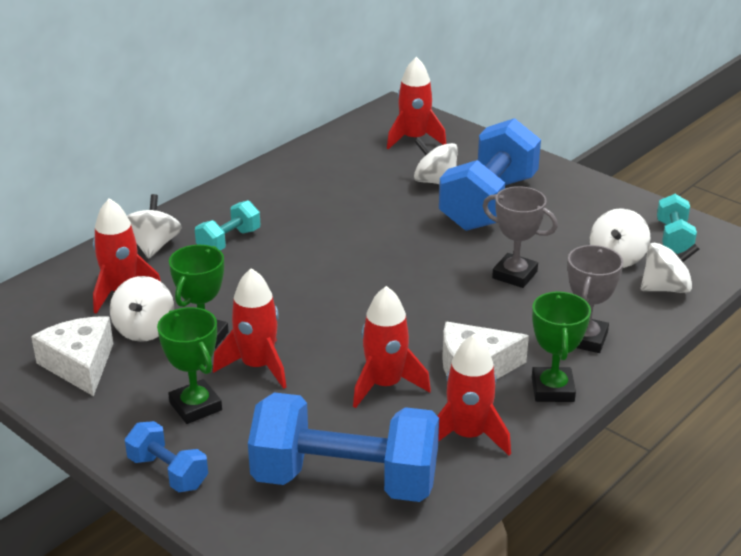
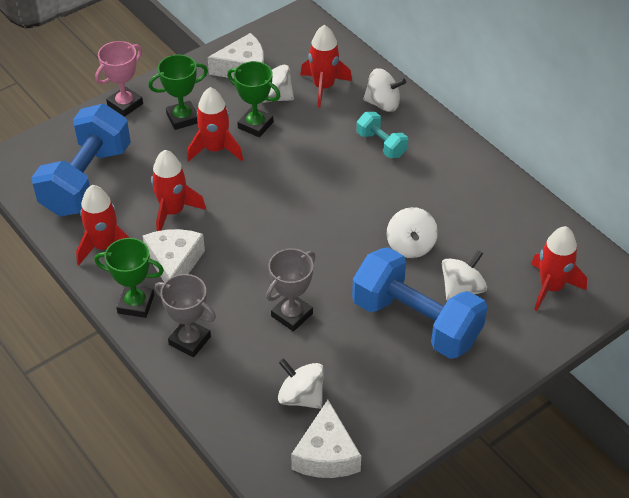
camera: 100 degrees right, 15 degrees up
blue dumbbell [125,421,208,492] -> pink trophy [95,41,143,117]
white spinning top [641,243,699,293] -> white spinning top moved to [387,207,438,258]
turquoise dumbbell [657,194,697,254] -> white cheese [291,400,361,478]

